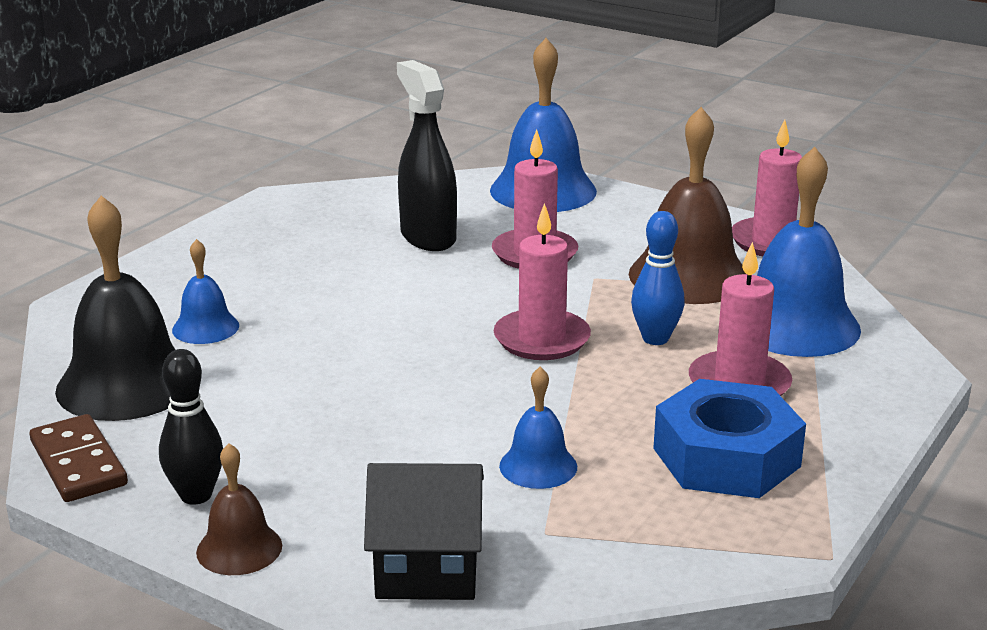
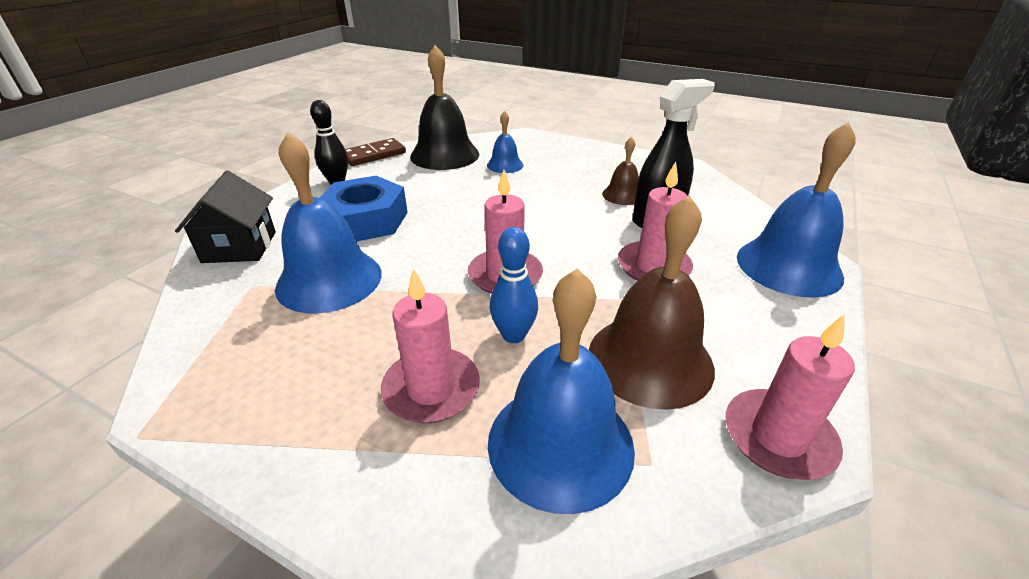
camera: 85 degrees right, 10 degrees up
brown bell [196,443,282,575] -> brown bell moved to [602,136,639,205]
blue bell [499,367,577,489] -> blue bell [275,132,382,313], size x1.95
blue nut [653,379,806,498] -> blue nut moved to [320,176,408,241]

